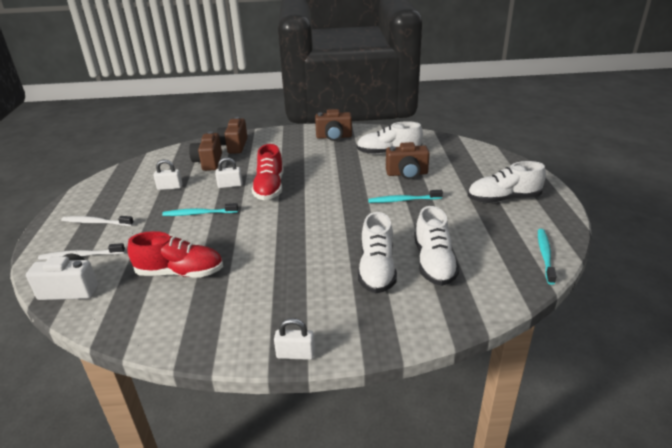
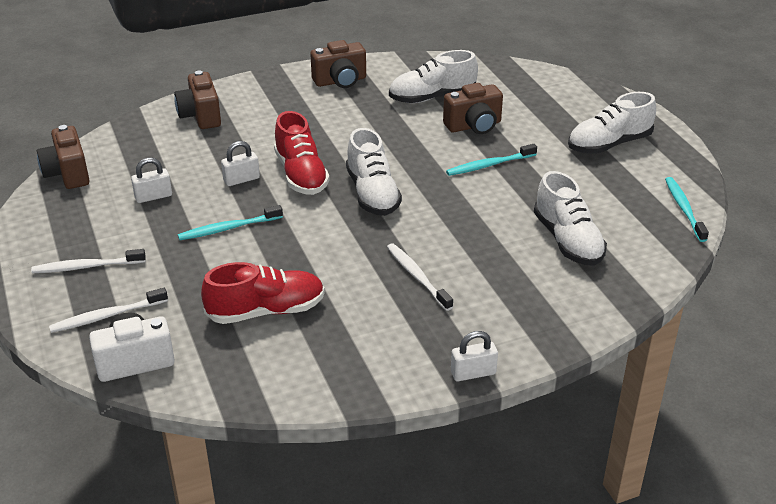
camera: 20 degrees left, 5 degrees up
brown camera [189,131,222,171] -> brown camera moved to [37,125,90,189]
white shoe [358,212,397,293] -> white shoe moved to [346,128,402,216]
none -> white toothbrush [387,243,453,311]

